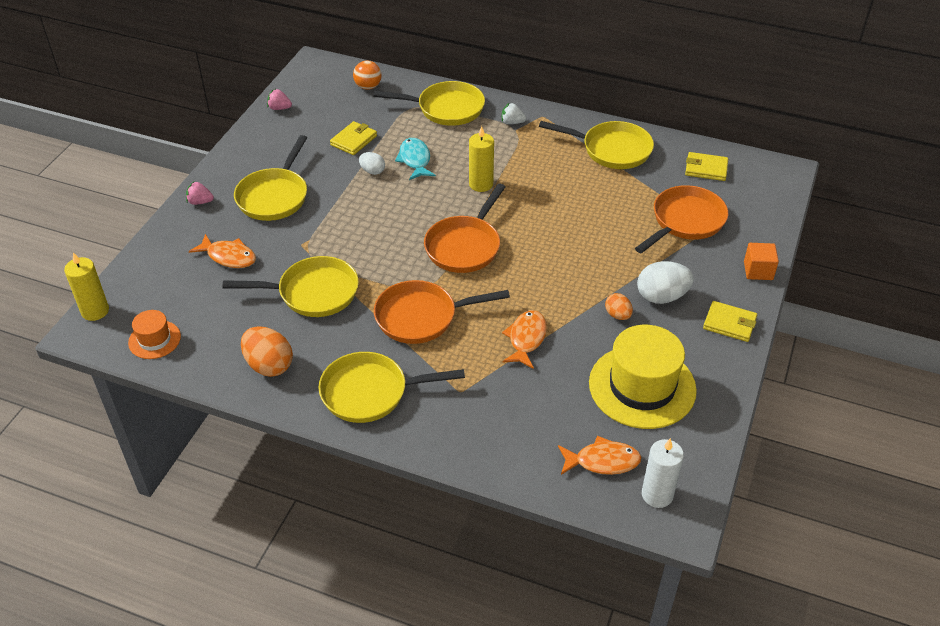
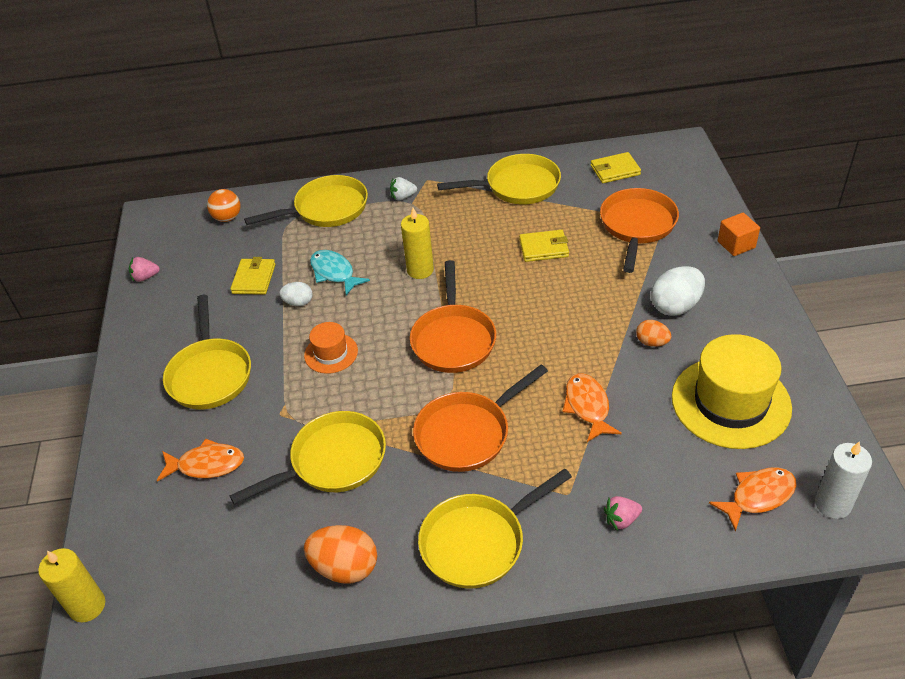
camera: 25 degrees left, 0 degrees up
orange hat [128,310,181,359] -> orange hat moved to [304,322,358,374]
pink strawberry [186,182,214,205] -> pink strawberry moved to [604,496,642,531]
yellow wallet [703,301,757,342] -> yellow wallet moved to [519,230,569,262]

